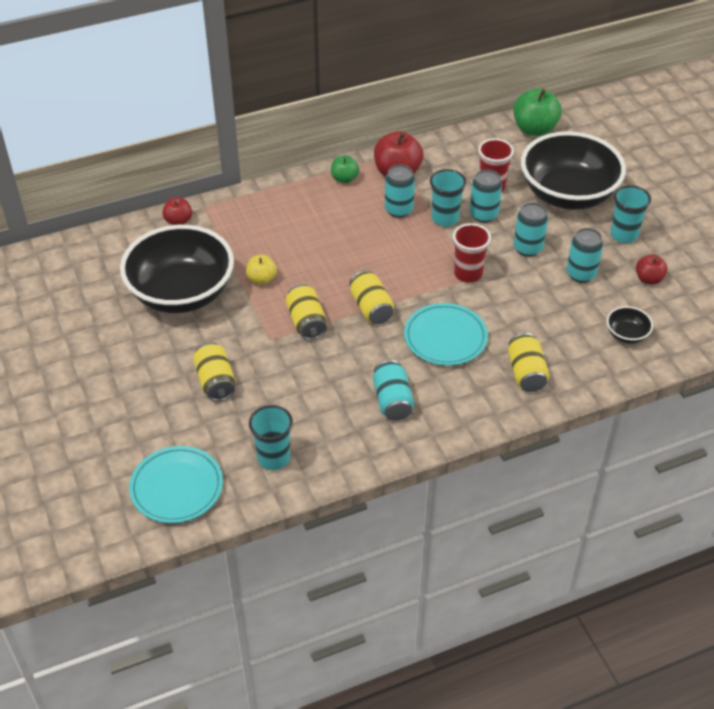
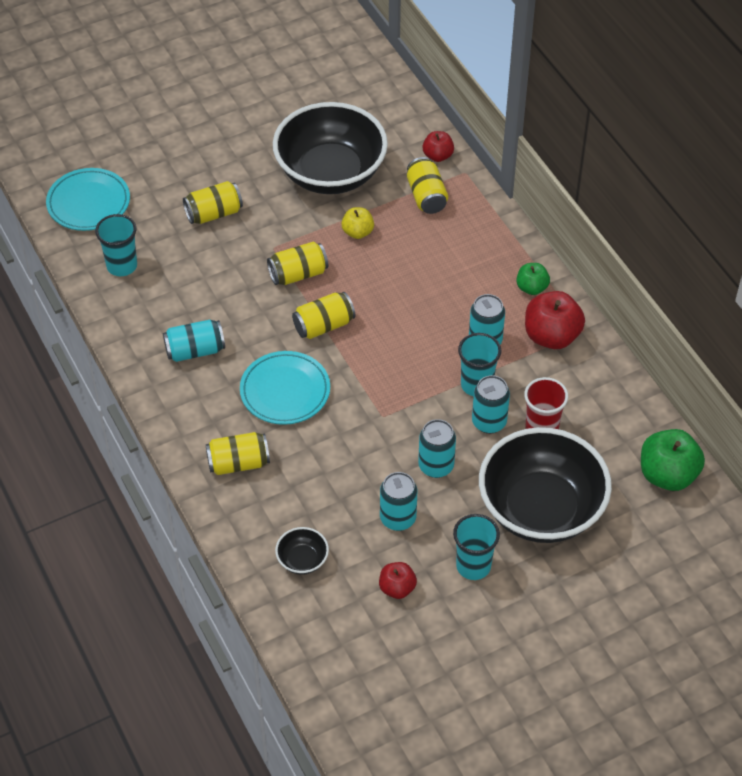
camera: 85 degrees right, 5 degrees up
red cup [453,223,491,283] -> none
none -> yellow can [407,157,448,214]

